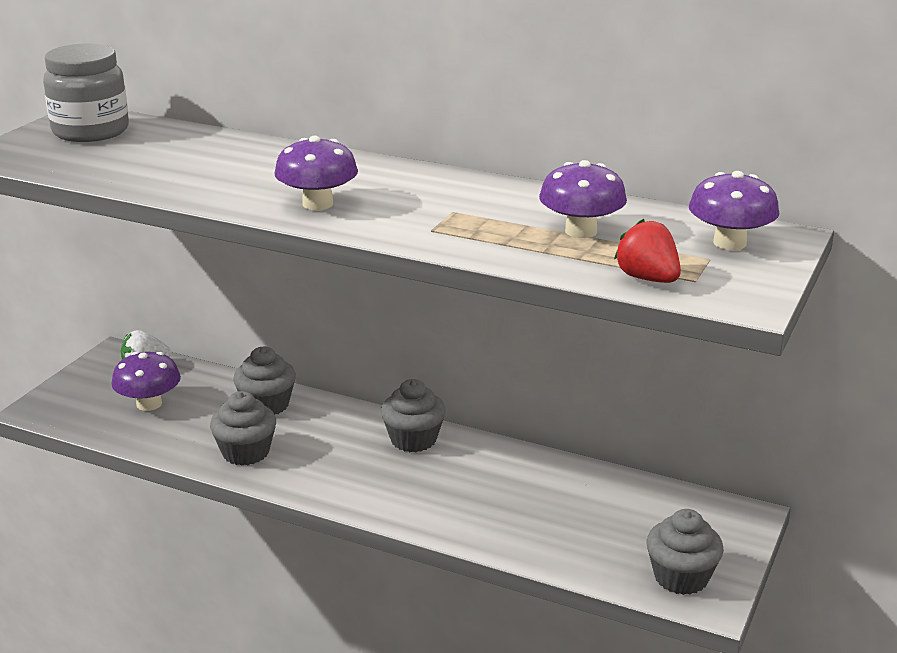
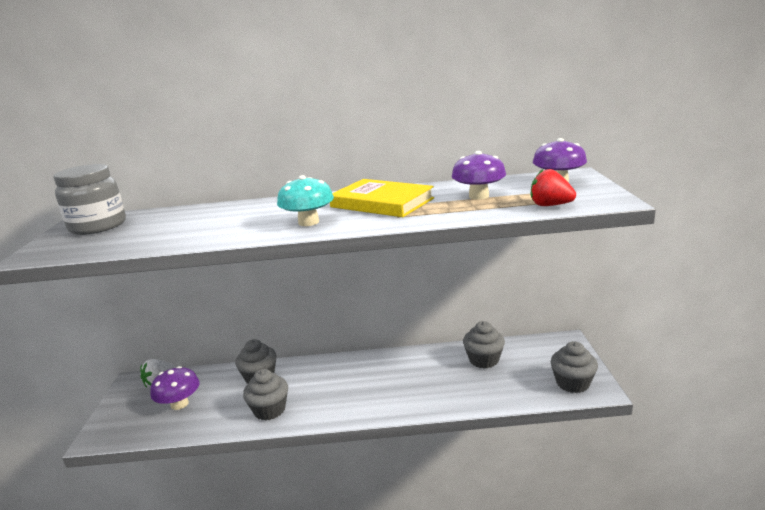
camera: 25 degrees left, 5 degrees down
purple mushroom [274,136,358,210] -> turquoise mushroom [277,175,334,226]
grey cupcake [381,379,446,452] -> grey cupcake moved to [463,321,505,369]
none -> yellow book [330,179,434,217]

